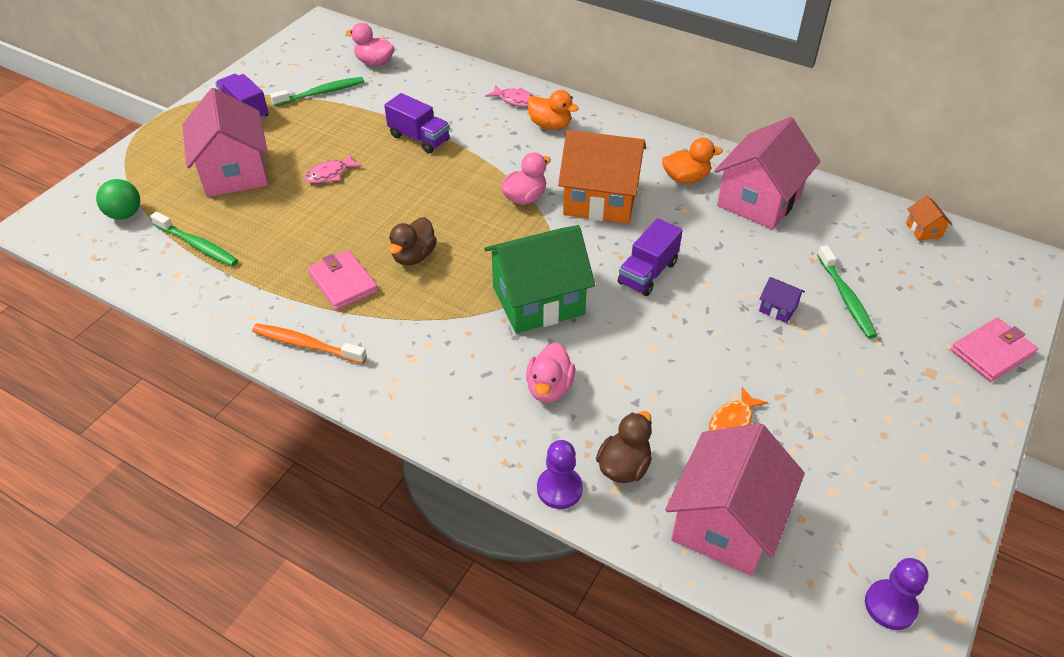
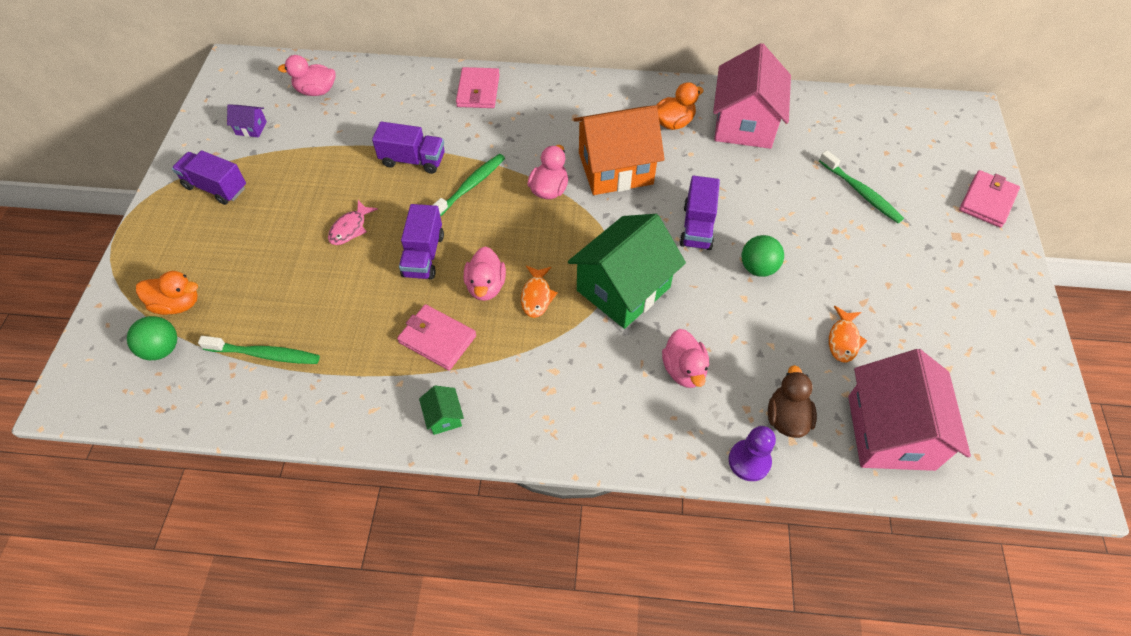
camera: 25 degrees left, 10 degrees up
pink house [182,88,268,197] -> none
orange toothbrush [252,324,367,364] -> green house [419,386,464,435]
green toothbrush [270,77,364,107] -> green toothbrush moved to [433,154,505,217]
brown duck [389,217,437,266] -> pink duck [464,246,506,301]
pink fish [485,84,534,107] -> pink wallet [456,67,500,108]
orange duck [527,90,579,130] -> orange duck moved to [136,271,198,315]
purple house [759,277,805,323] -> purple house moved to [227,104,267,137]
purple pawn [865,558,928,630] -> none
orange house [906,195,952,241] -> none
none -> purple truck [399,204,444,280]
none -> orange fish [521,266,558,318]
none -> green ball [742,235,784,277]

